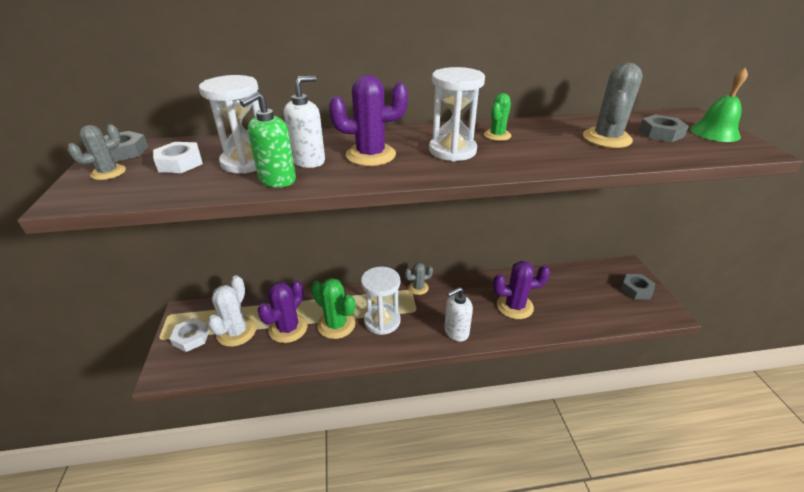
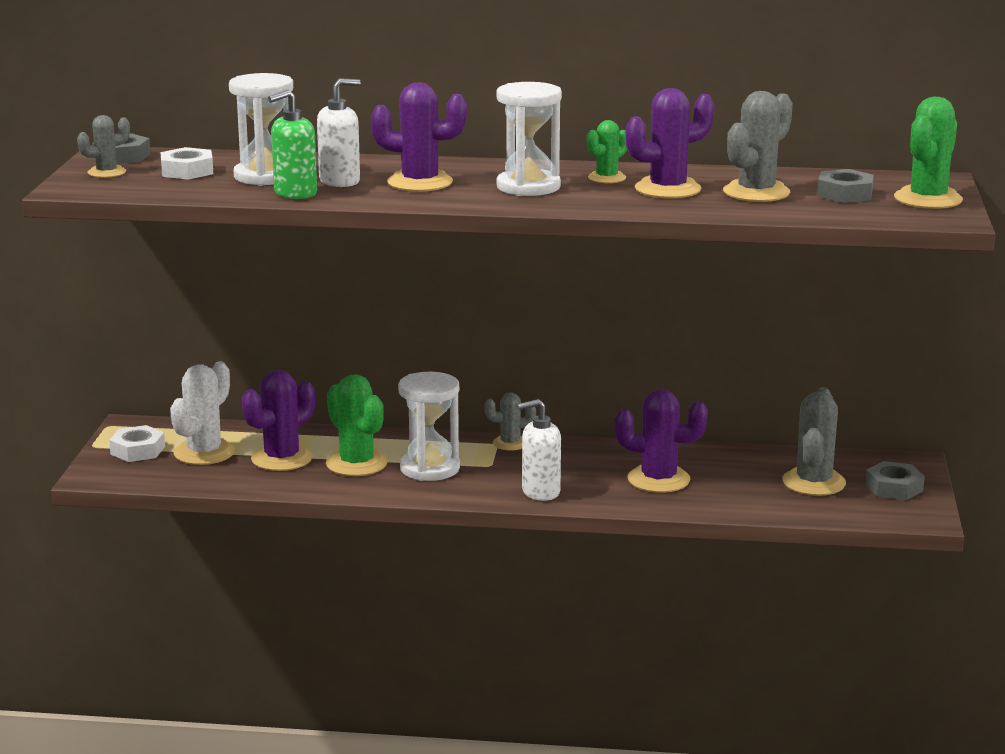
camera: 15 degrees right, 15 degrees down
green bell [690,68,748,142] -> green cactus [894,97,963,209]
none -> purple cactus [626,88,715,198]
none -> grey cactus [782,387,846,496]

